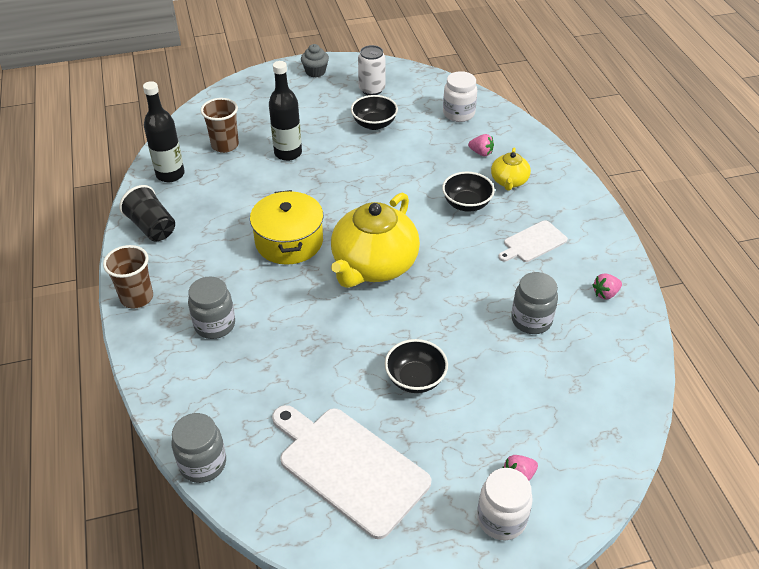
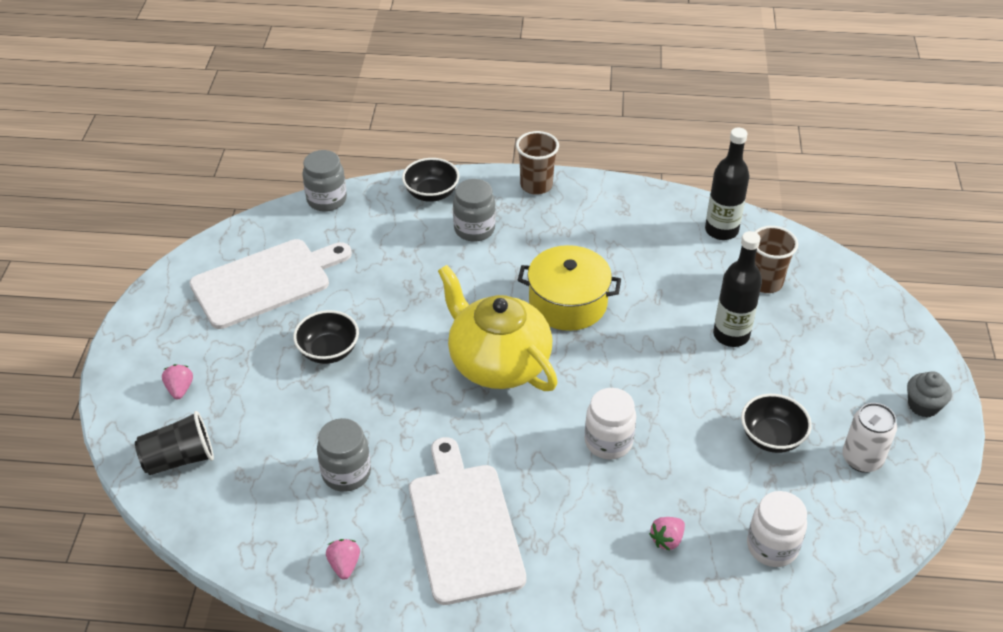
camera: 110 degrees right, 0 degrees up
black cup [119,185,175,241] -> black cup moved to [135,411,214,475]
black bowl [442,172,495,212] -> black bowl moved to [402,158,460,202]
white jar [477,468,533,540] -> white jar moved to [585,388,636,460]
yellow teapot [491,147,531,191] -> none
white cutting board [498,220,568,262] -> white cutting board [409,437,526,605], size x1.90

